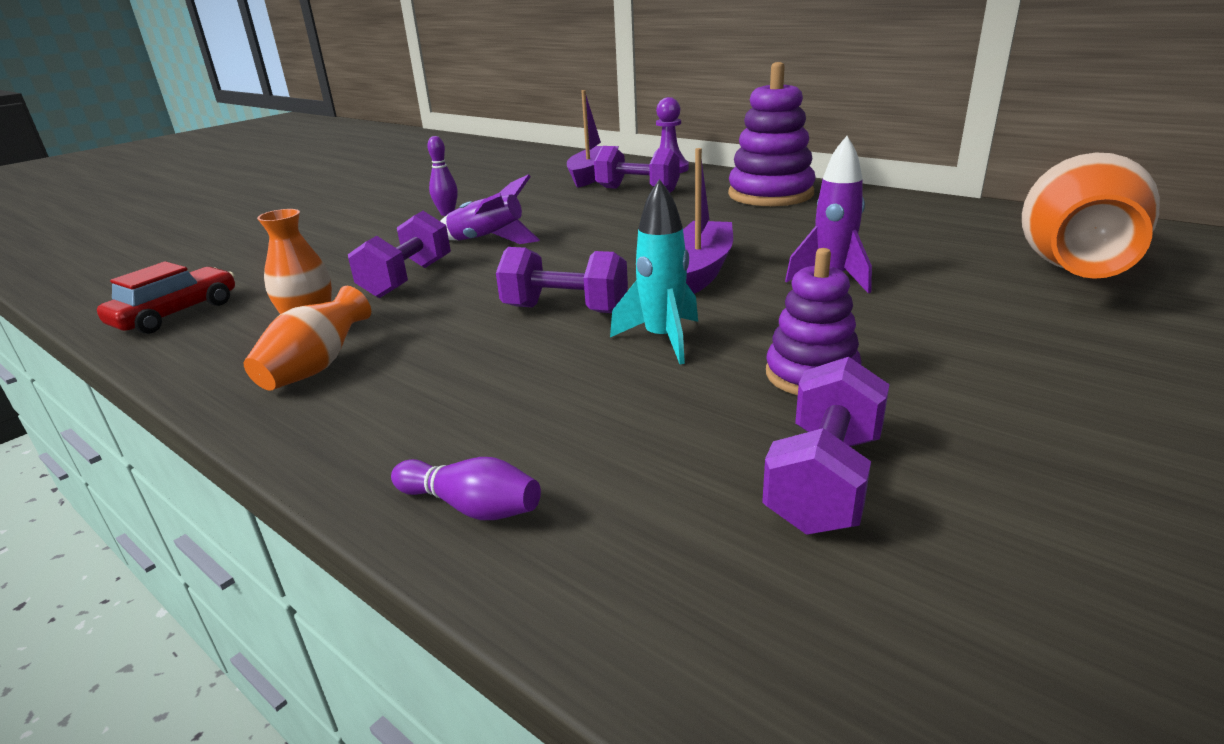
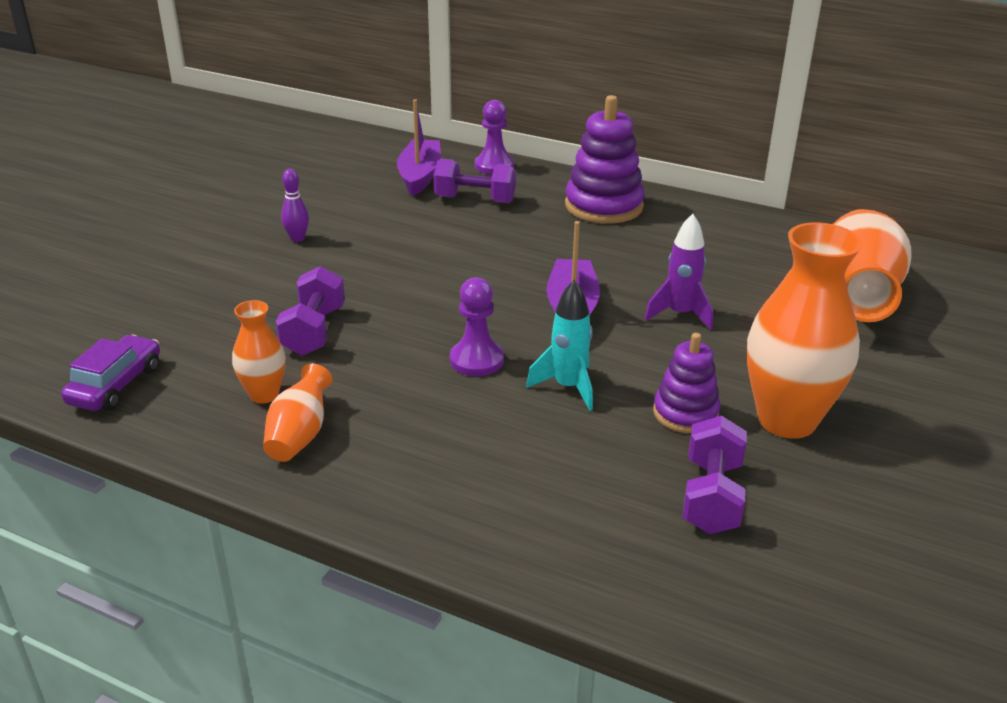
camera: 15 degrees left, 5 degrees up
red car [97,261,235,334] -> purple car [61,335,160,411]
purple bowling pin [391,457,541,520] -> none
purple rocket [440,174,540,244] -> none
purple dumbbell [496,247,628,313] -> purple pawn [450,277,504,376]
none -> orange vase [747,222,862,438]

